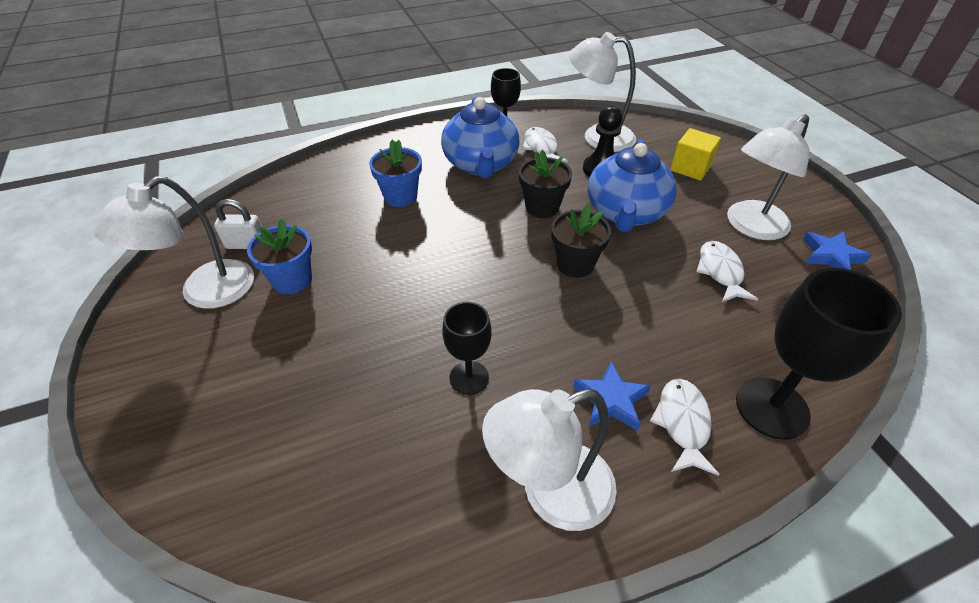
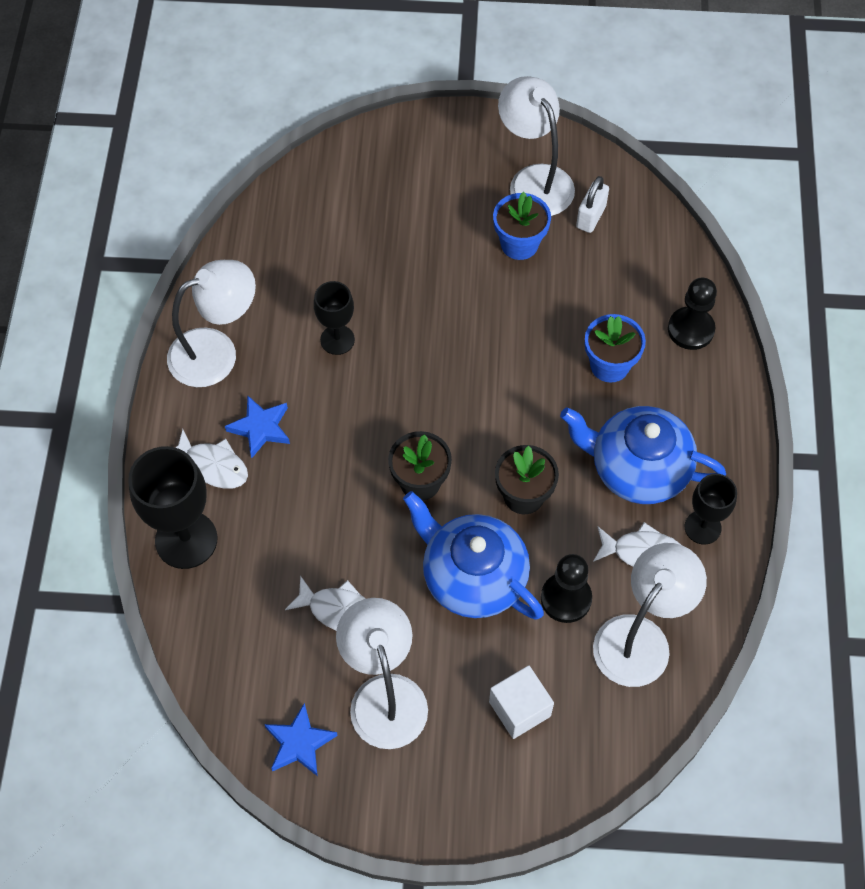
camera: 115 degrees right, 15 degrees up
white lamp [482,389,617,531] -> white lamp turned 60 degrees clockwise [167,260,256,387]
yellow cube [670,128,721,181] -> white cube [489,665,554,739]
none -> black pawn [668,278,717,350]

